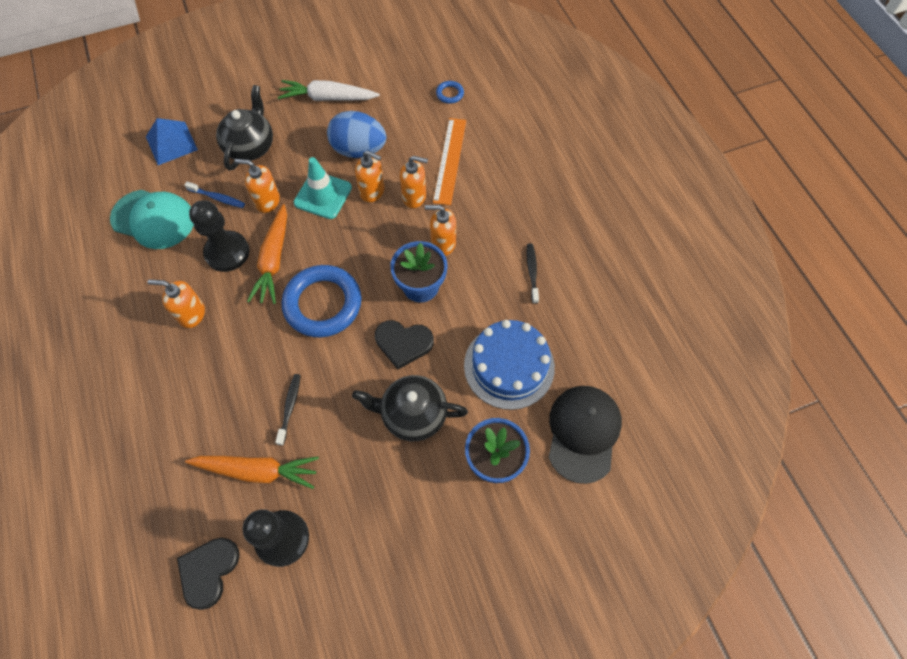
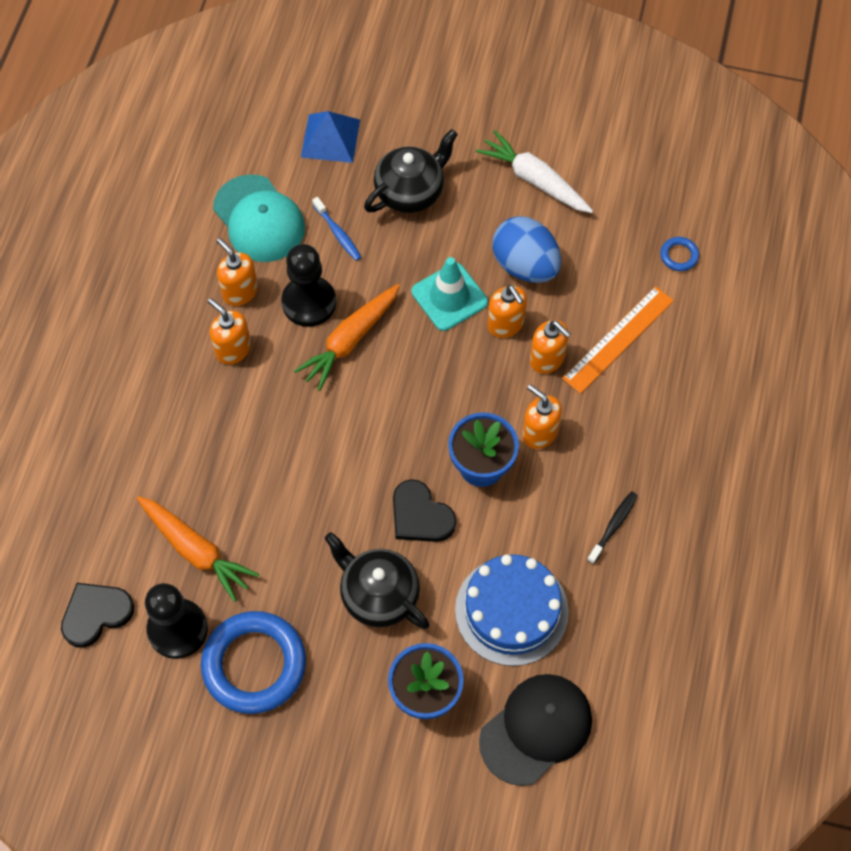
camera: 35 degrees right, 0 degrees up
orange soap dispenser [234,159,280,213] -> orange soap dispenser moved to [216,238,258,306]
black toothbrush [275,374,301,446] -> none
blue ring [282,265,361,338] -> blue ring moved to [201,611,306,714]

